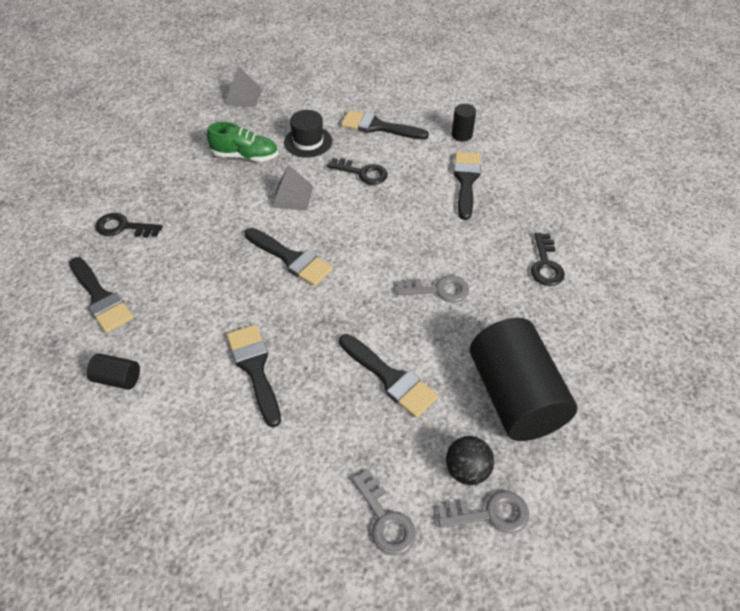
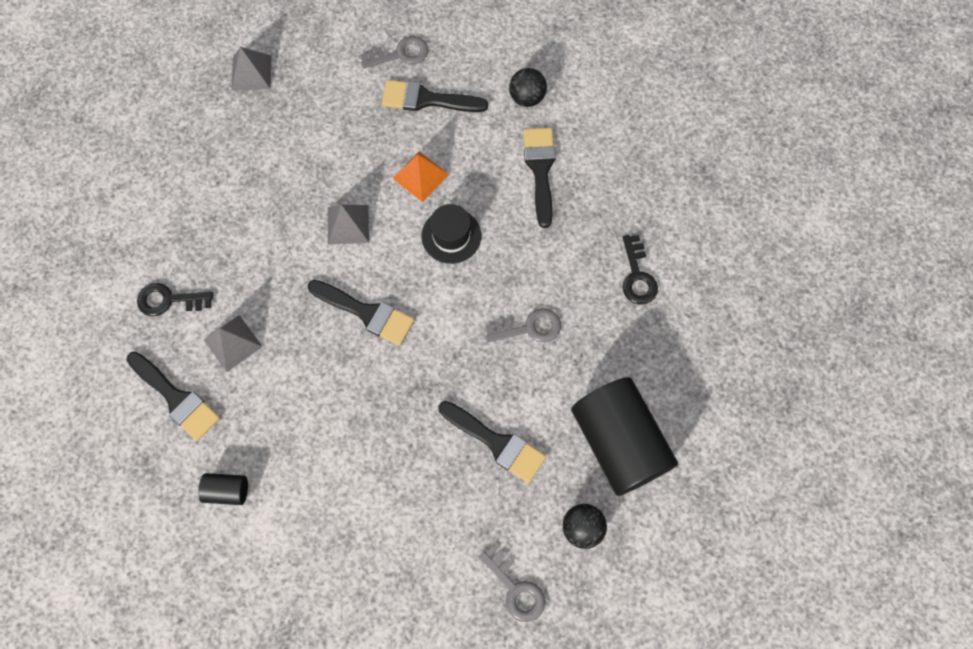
camera: 10 degrees left, 20 degrees up
green shoe [207,122,278,162] -> none
black brush [227,325,281,427] -> none
black hat [284,110,332,157] -> black hat moved to [421,204,481,264]
black key [327,158,388,185] -> orange pyramid [392,151,449,202]
grey key [438,491,529,533] -> grey key moved to [360,36,429,68]
black cylinder [452,104,476,142] -> black ball [509,68,547,107]
none -> grey pyramid [204,315,263,372]

